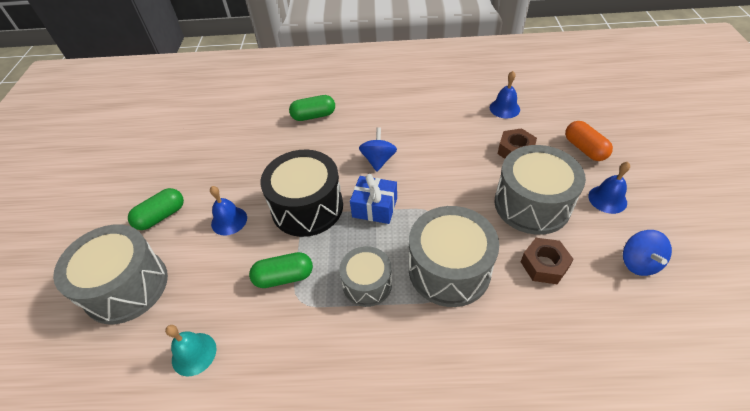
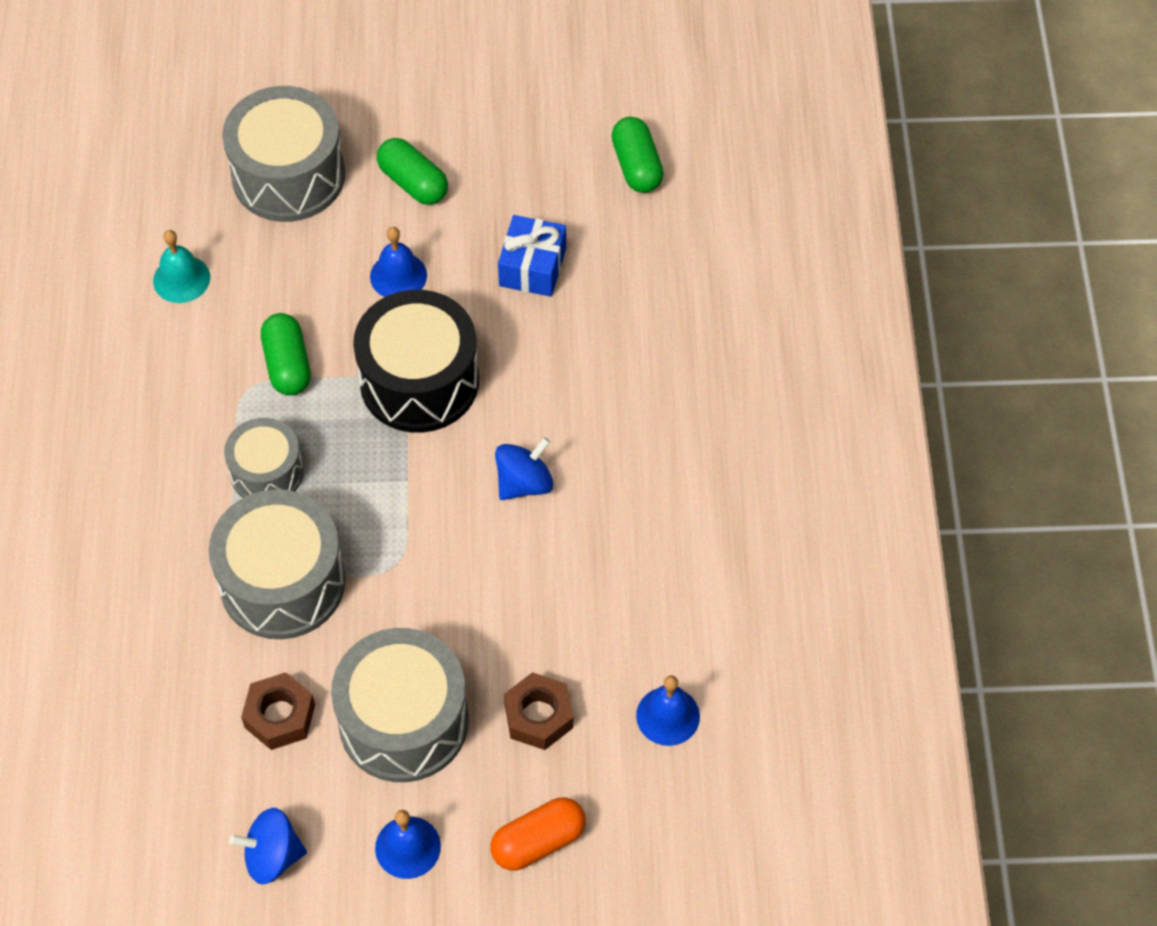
camera: 85 degrees right, 10 degrees up
green capsule [289,95,335,121] -> green capsule moved to [611,117,664,193]
blue gift [350,174,397,224] -> blue gift moved to [498,215,566,297]
blue spinning top [359,127,397,172] -> blue spinning top turned 45 degrees counterclockwise [495,437,554,500]

